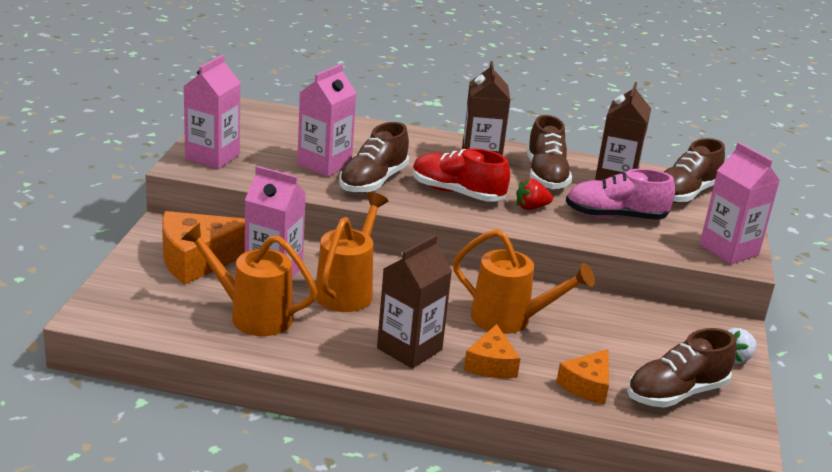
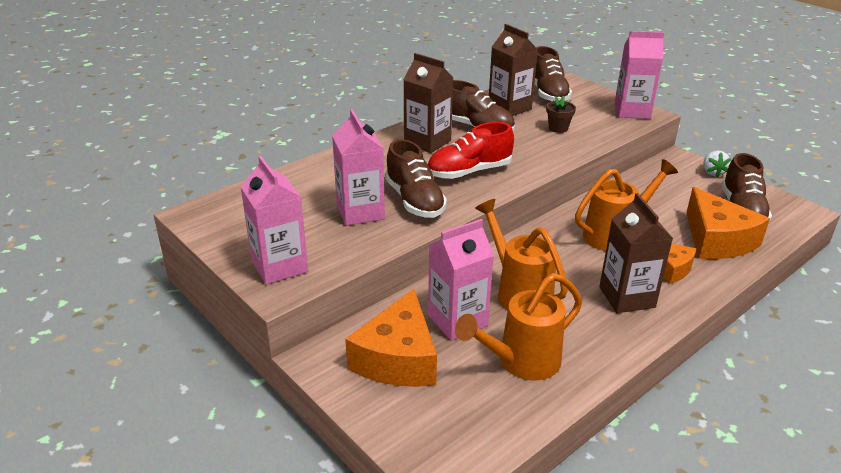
camera: 50 degrees left, 5 degrees up
red strawberry [516,178,553,210] -> none
orange cheese [556,349,609,404] -> orange cheese [686,187,770,259], size x1.71
pink shoe [566,169,675,220] -> brown flower pot [546,96,576,133]

